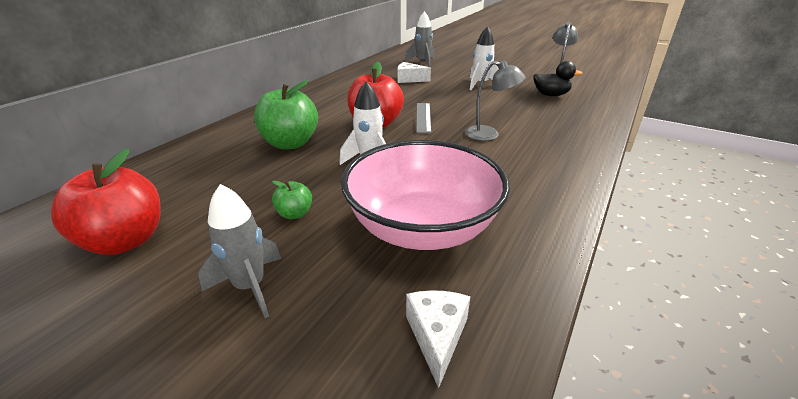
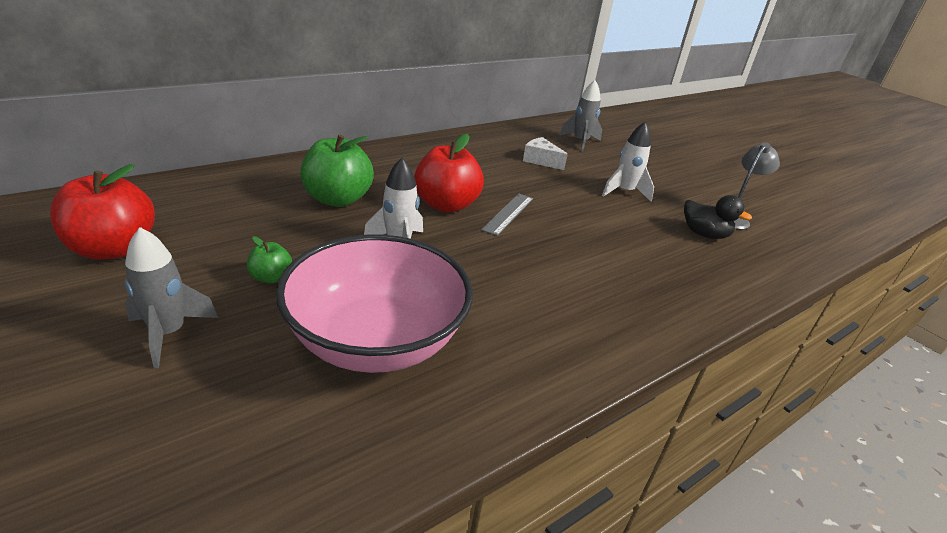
camera: 20 degrees right, 0 degrees up
white cheese [406,290,471,388] -> none
grey lamp [465,60,526,141] -> none

